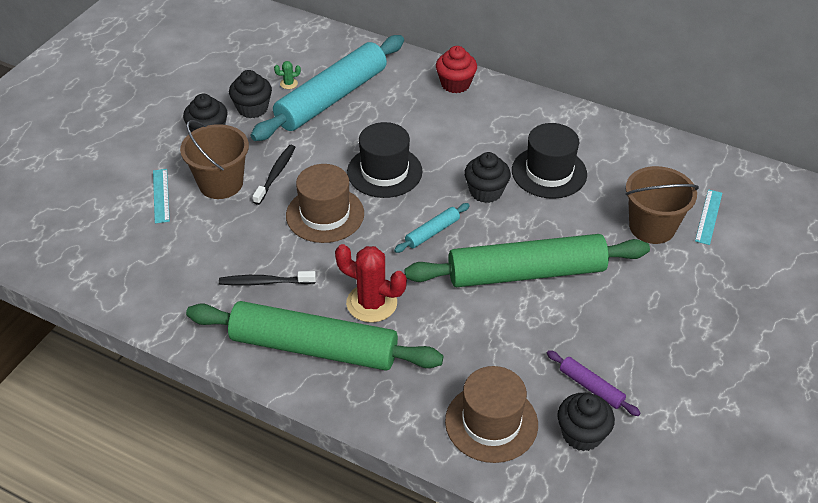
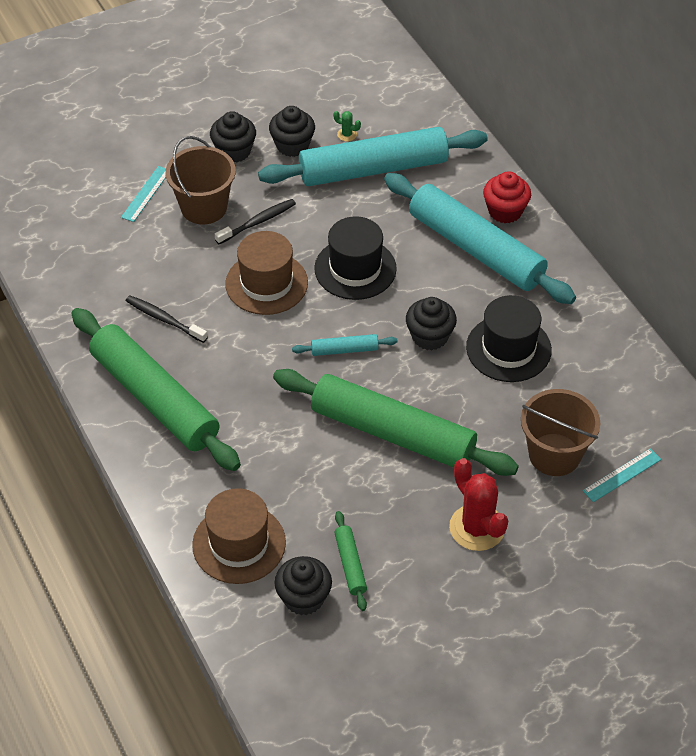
camera: 35 degrees right, 5 degrees up
red cactus [335,244,407,322] -> red cactus moved to [449,458,508,551]
purple rolling pin [547,350,640,416] -> green rolling pin [334,511,367,611]
none -> turquoise rolling pin [384,173,576,304]

